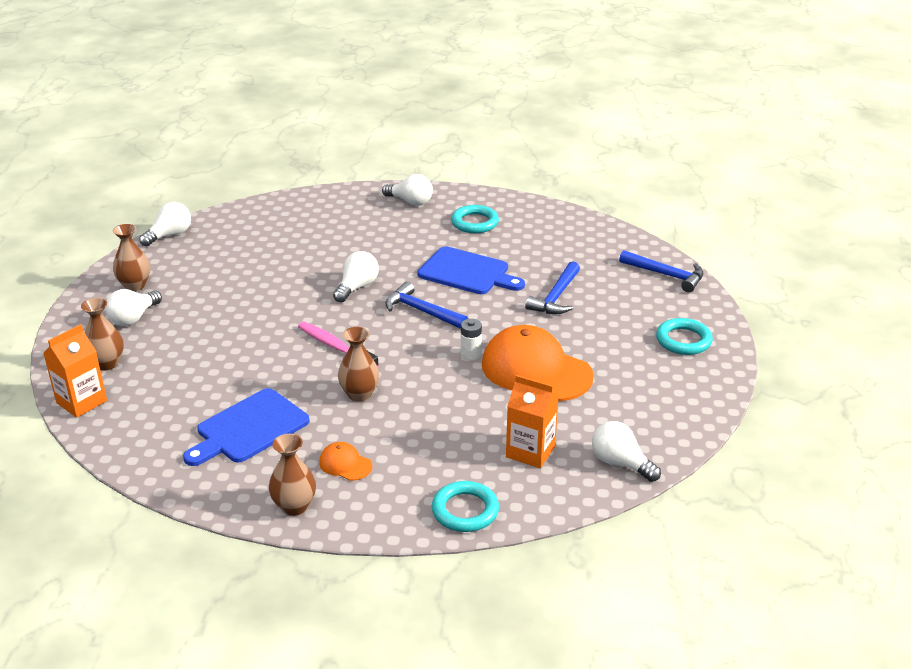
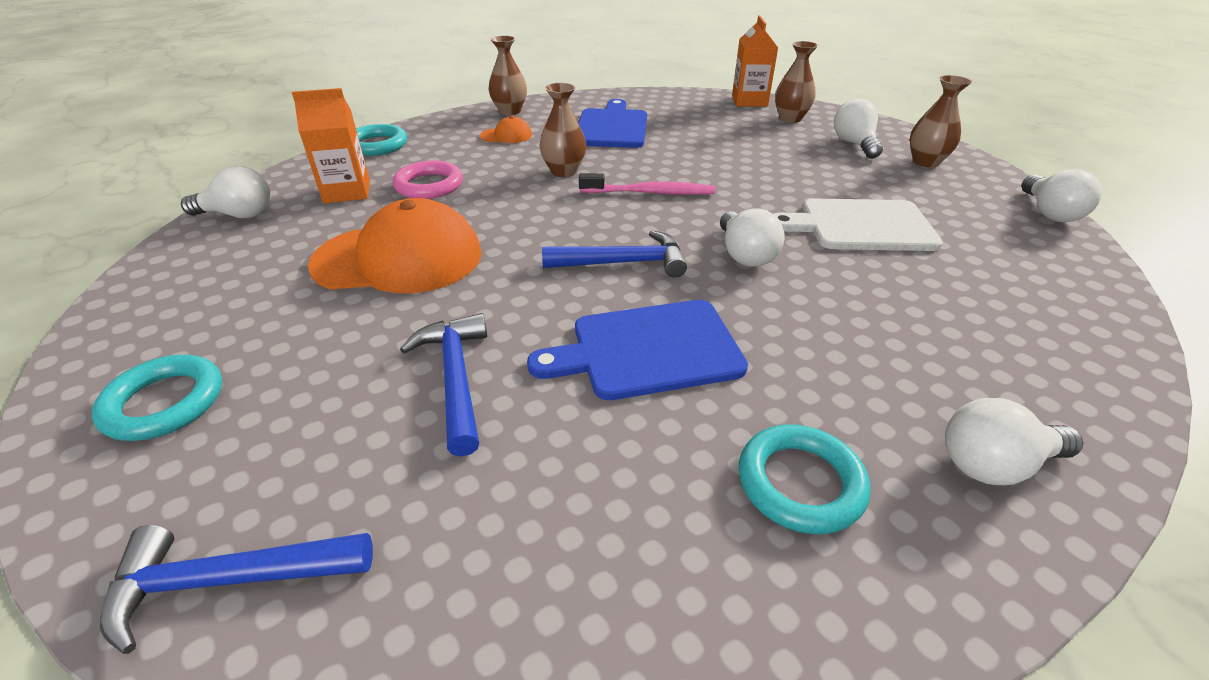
camera: 140 degrees right, 5 degrees up
white battery [461,319,482,360] -> none
none -> pink ring [392,160,463,199]
none -> white cutting board [774,199,943,251]

